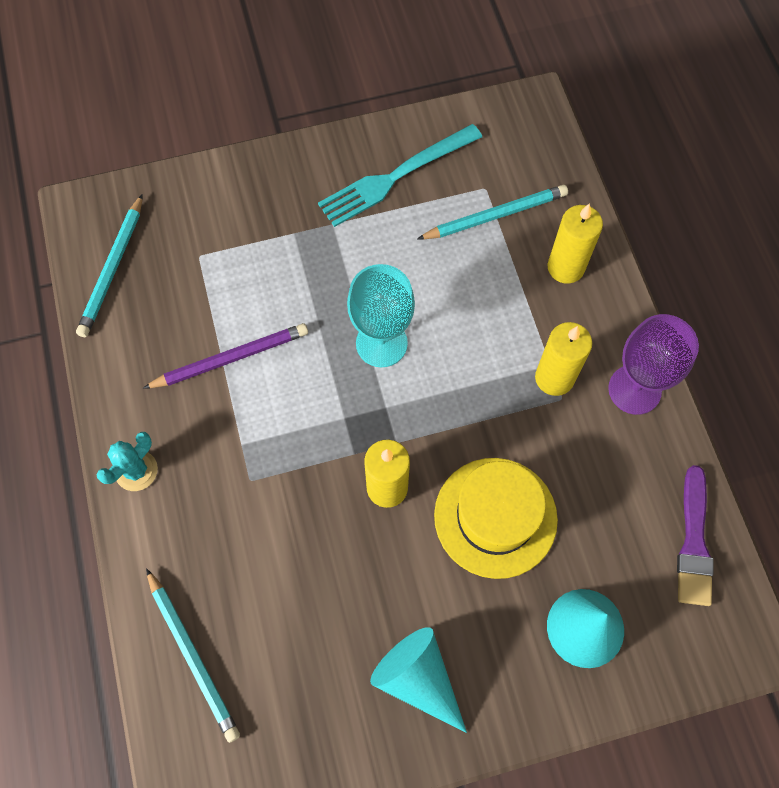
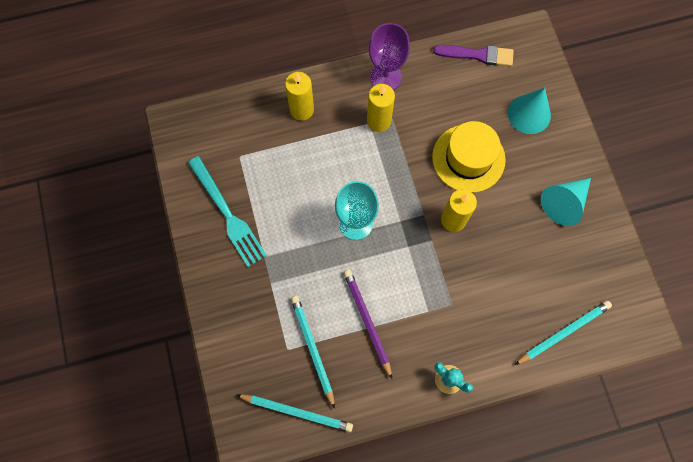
camera: 90 degrees left, 5 degrees up
turquoise pencil [417,185,568,240] -> turquoise pencil moved to [291,296,335,409]

